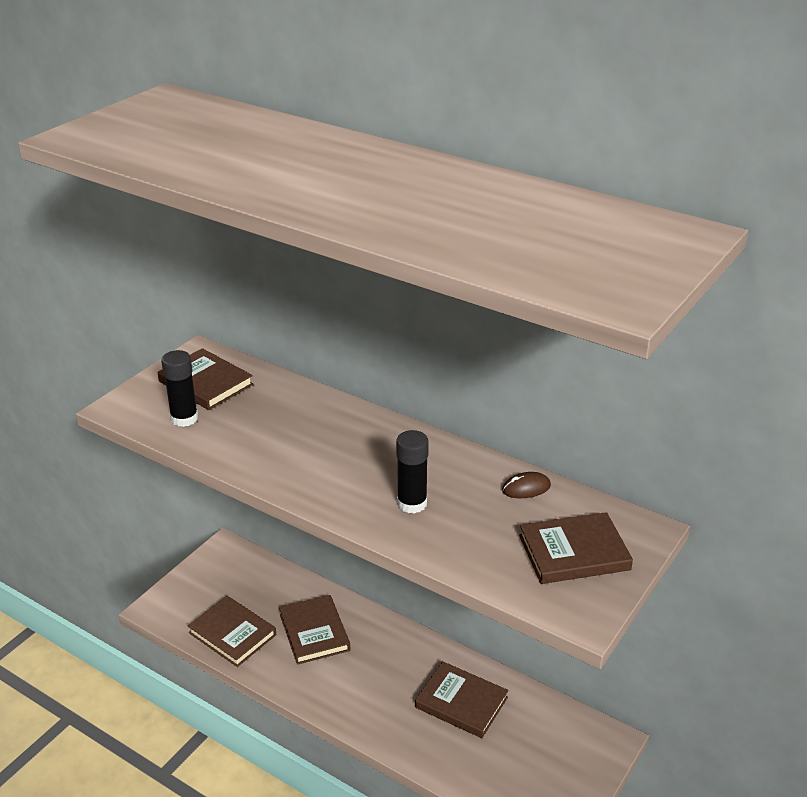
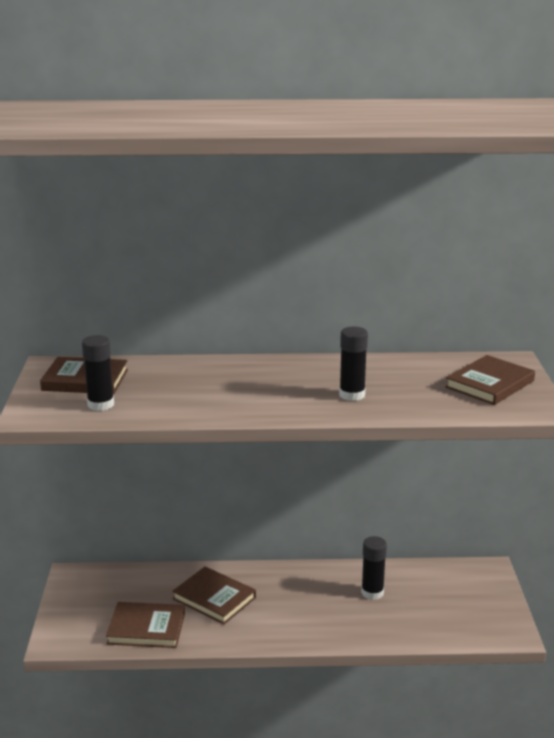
camera: 35 degrees left, 10 degrees down
brown book [415,661,508,738] -> black glue stick [361,536,387,600]
brown mouse [502,472,551,498] -> none

